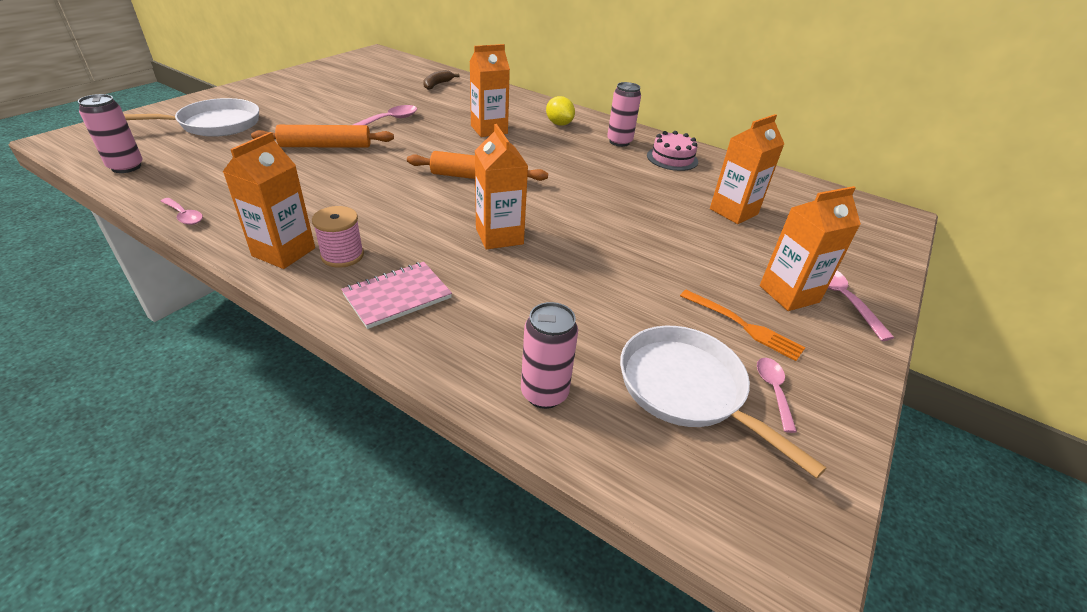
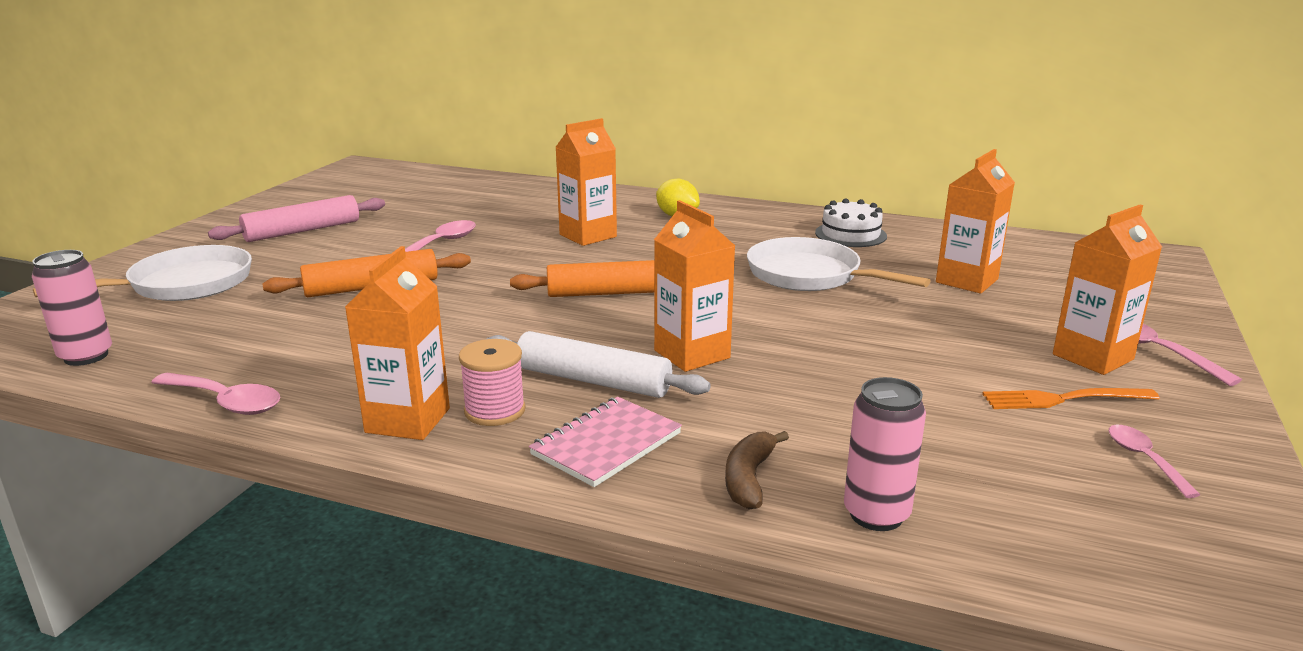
camera: 10 degrees left, 15 degrees down
pink spoon [161,198,203,225] -> pink spoon [151,373,280,415], size x1.52
brown banana [423,70,459,90] -> brown banana moved to [725,431,789,509]
pink can [607,82,641,147] -> none
white pan [620,326,827,479] -> white pan moved to [747,237,931,291]
pink cake [647,131,698,171] -> white cake [815,198,887,247]
orange fork [680,290,806,361] -> orange fork turned 150 degrees clockwise [982,388,1160,409]
none -> pink rolling pin [208,195,385,242]
none -> white rolling pin [486,331,711,398]

